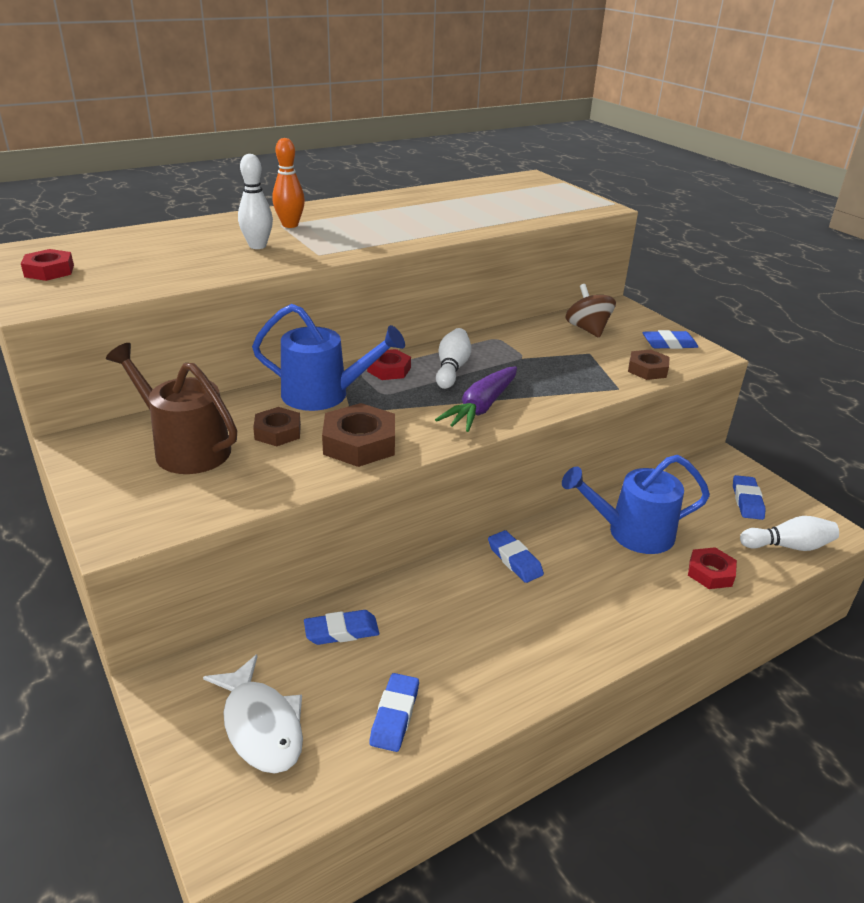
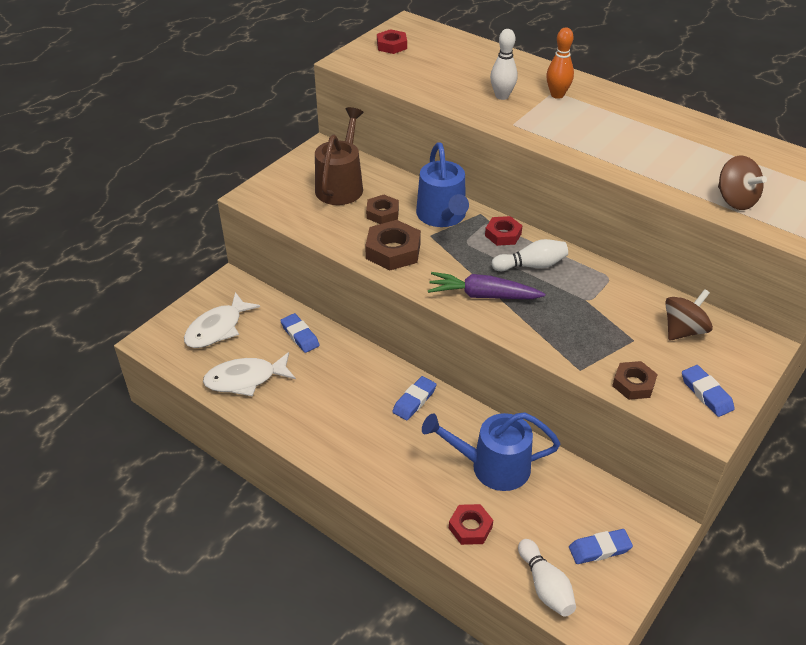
camera: 70 degrees right, 10 degrees up
blue eraser [370,673,419,752] -> white fish [203,352,296,397]
blue watering can [562,455,710,554] -> blue watering can turned 60 degrees counterclockwise [422,412,560,491]
none -> brown spinning top [718,155,767,210]

